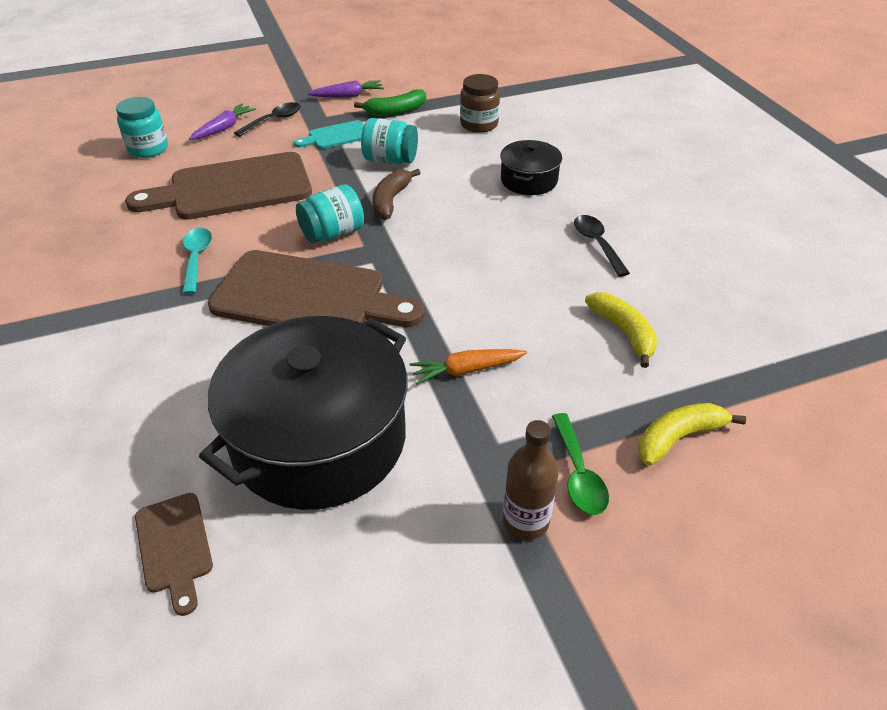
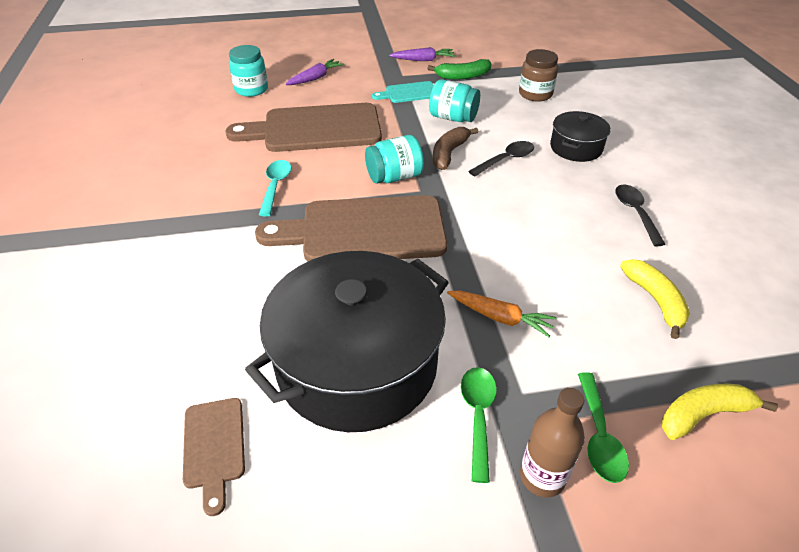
camera: 10 degrees right, 0 degrees up
brown cutting board [208,250,424,327] -> brown cutting board turned 150 degrees clockwise [255,195,447,262]
black spoon [234,102,301,137] -> black spoon moved to [468,141,534,177]
orange carrot [409,349,527,385] -> orange carrot turned 150 degrees counterclockwise [447,291,557,337]
none -> green spoon [461,367,497,483]

